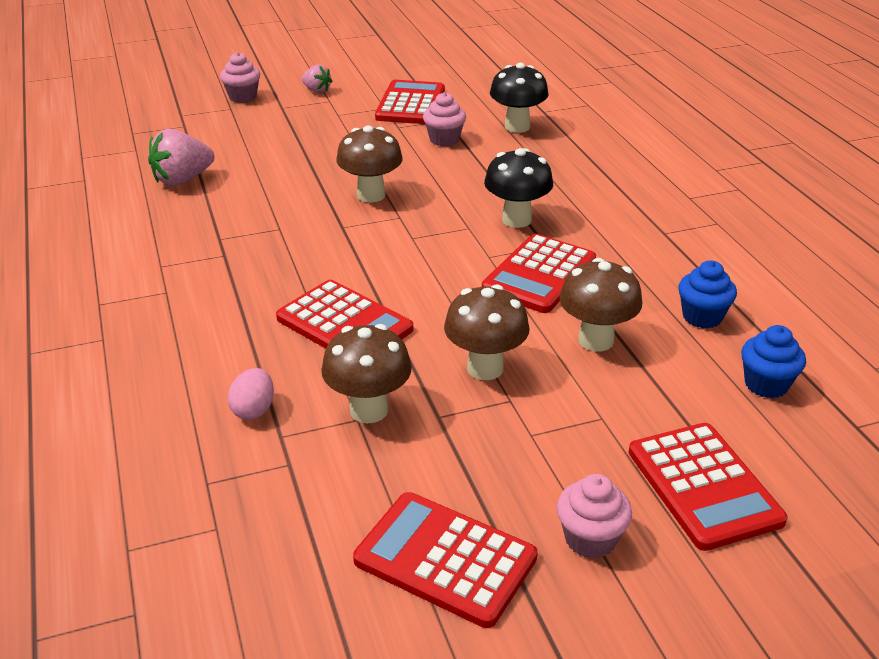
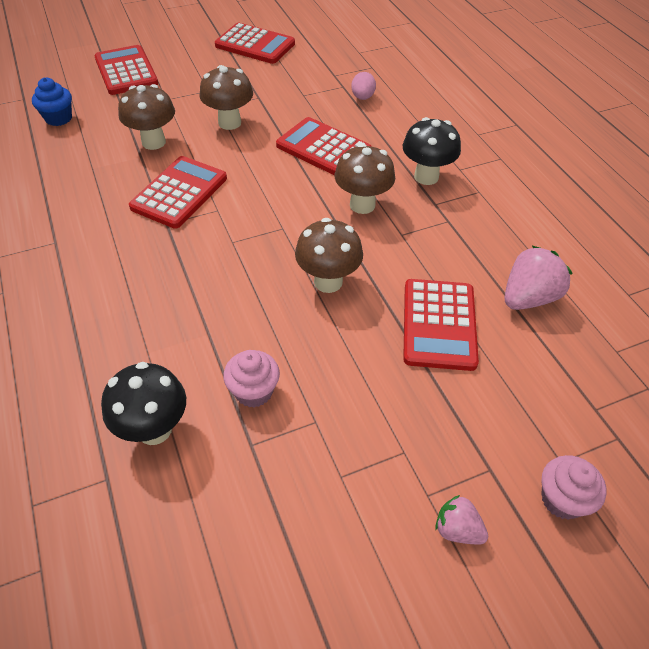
camera: 175 degrees right, 15 degrees up
brown mushroom [321,324,412,423] -> brown mushroom moved to [335,144,395,214]
red calculator [375,80,445,124] -> red calculator moved to [403,279,479,371]
black mushroom [484,148,553,228] -> black mushroom moved to [403,117,461,185]
pink cupcake [557,474,632,558] -> none
blue cupcake [678,261,737,329] -> none

